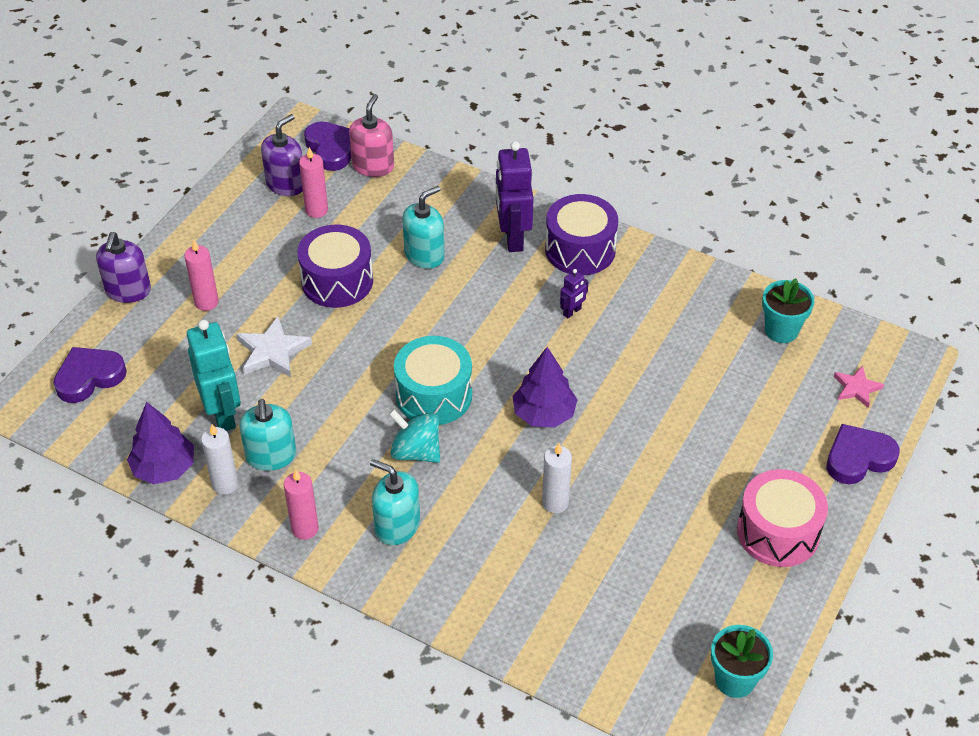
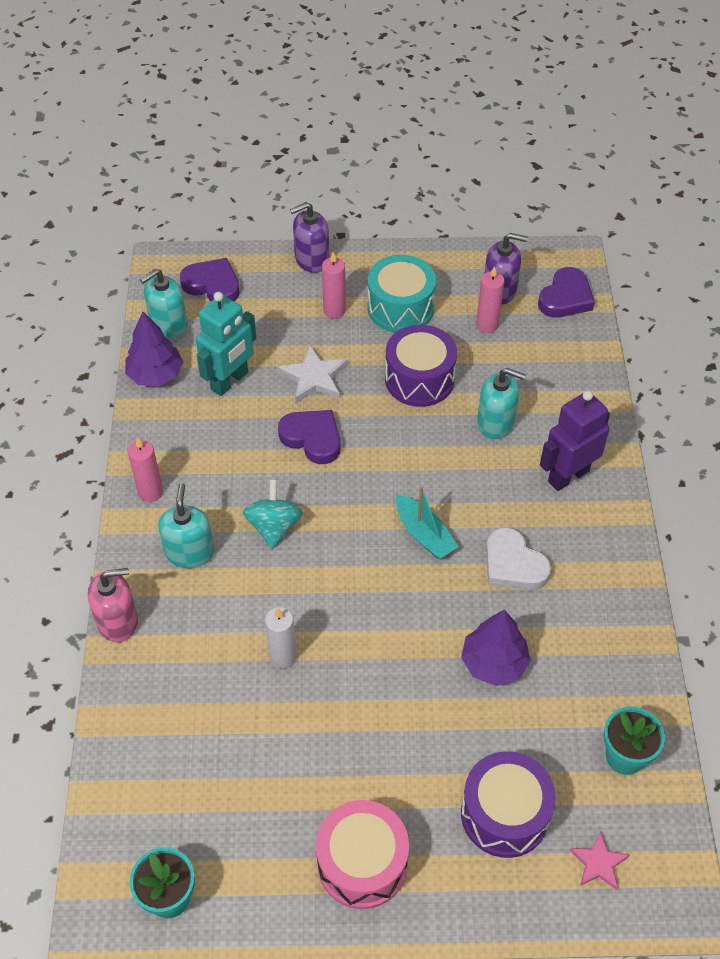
camera: 60 degrees right, 5 degrees up
white candle [201,424,238,495] -> none
turquoise soap dispenser [239,399,296,471] -> turquoise soap dispenser moved to [140,269,188,338]
pink soap dispenser [349,94,394,177] -> pink soap dispenser moved to [88,568,138,642]
turquoise drum [394,336,472,425] -> turquoise drum moved to [367,255,436,333]
purple tree [512,347,578,427] -> purple tree moved to [461,610,531,686]
purple drum [545,194,618,275] -> purple drum moved to [461,751,556,858]
purple robot [560,269,588,318] -> white heart [486,527,551,590]
purple heart [826,424,900,484] -> purple heart moved to [278,410,340,464]
none -> turquoise boat [396,486,458,559]

